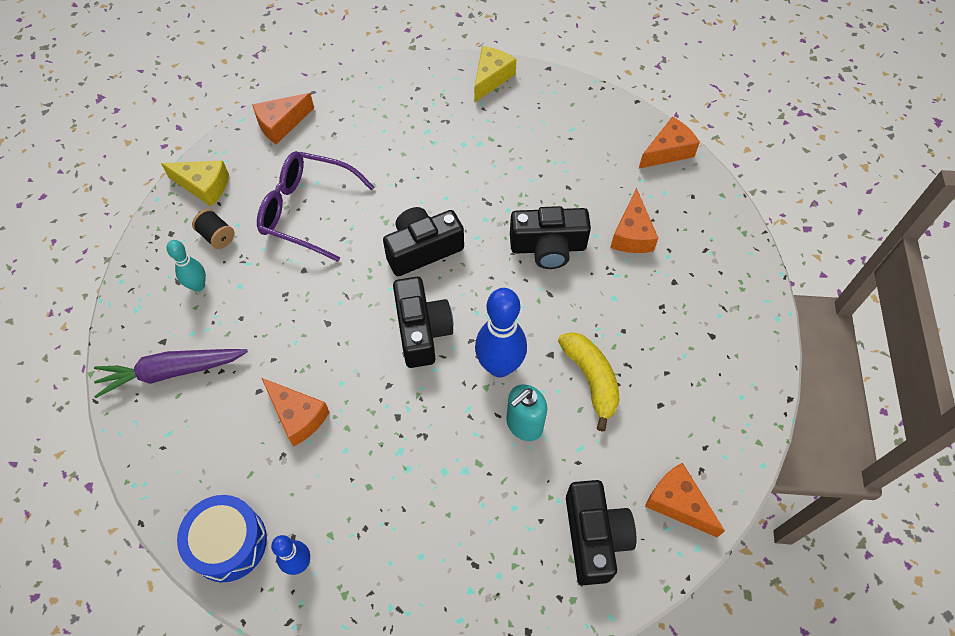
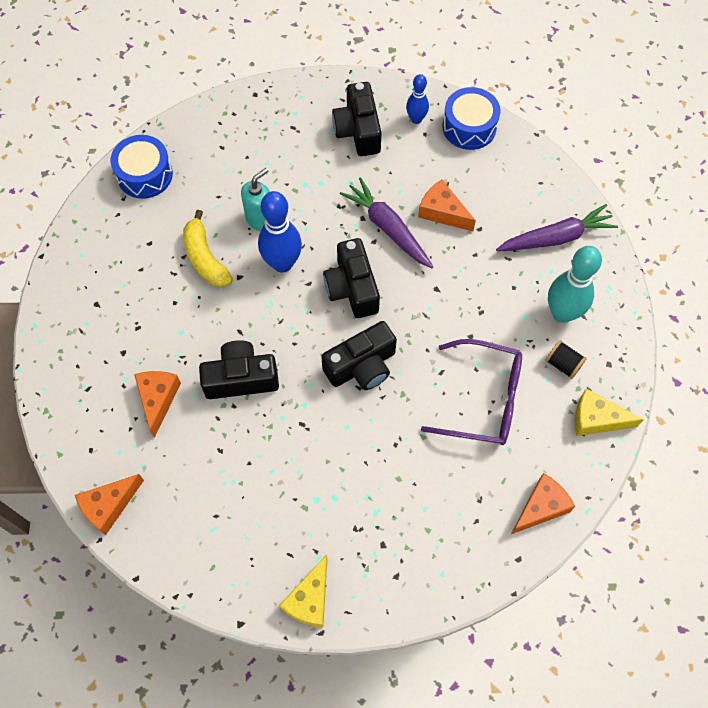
camera: 175 degrees right, 5 degrees up
turquoise bowling pin [167,240,206,292] -> turquoise bowling pin [548,246,602,323], size x1.76
black camera [566,480,636,585] -> black camera moved to [332,82,382,156]
orange cheese [645,463,725,537] -> blue drum [110,135,173,199]
none -> purple carrot [340,177,434,268]

